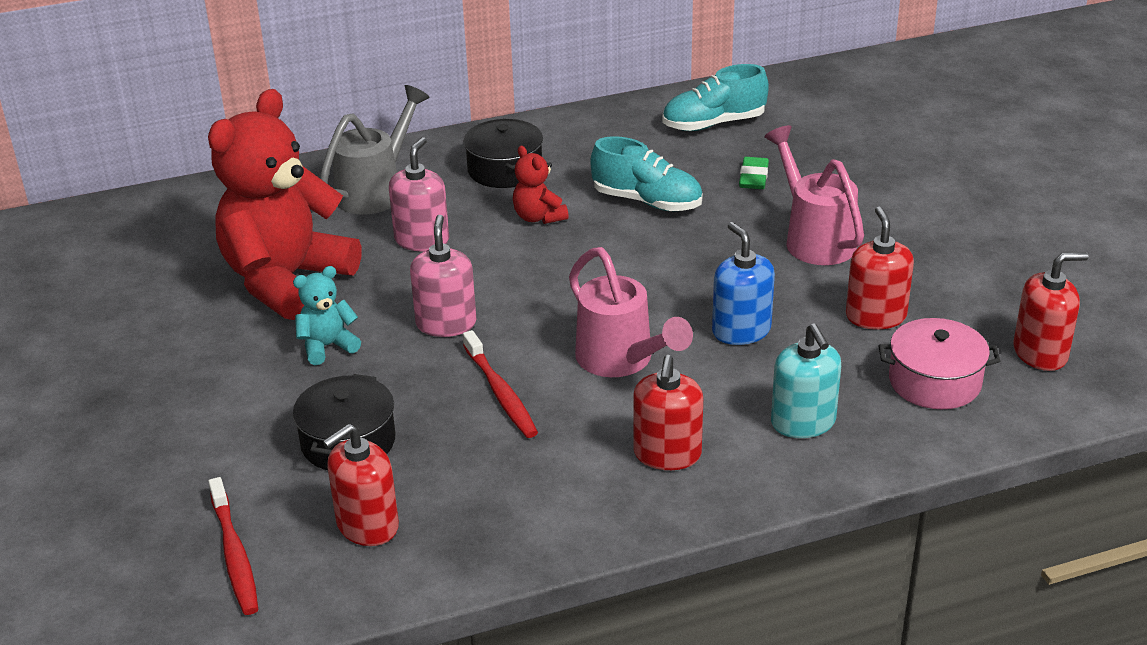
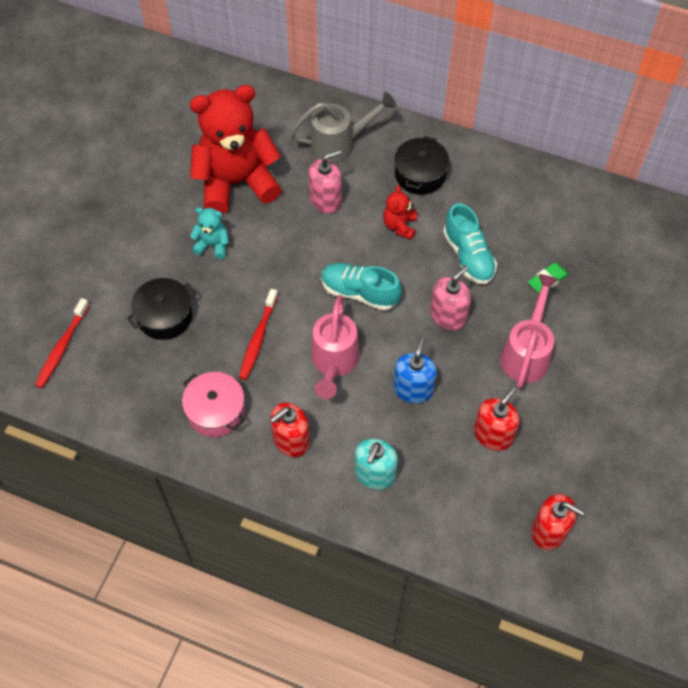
camera: 40 degrees right, 25 degrees up
red soap dispenser [323,424,399,546] -> none
pink soap dispenser [410,215,476,337] -> pink soap dispenser moved to [430,265,471,330]
turquoise shoe [662,64,769,131] -> turquoise shoe moved to [321,263,402,311]
pink pot [878,318,1000,409] -> pink pot moved to [182,372,245,437]

